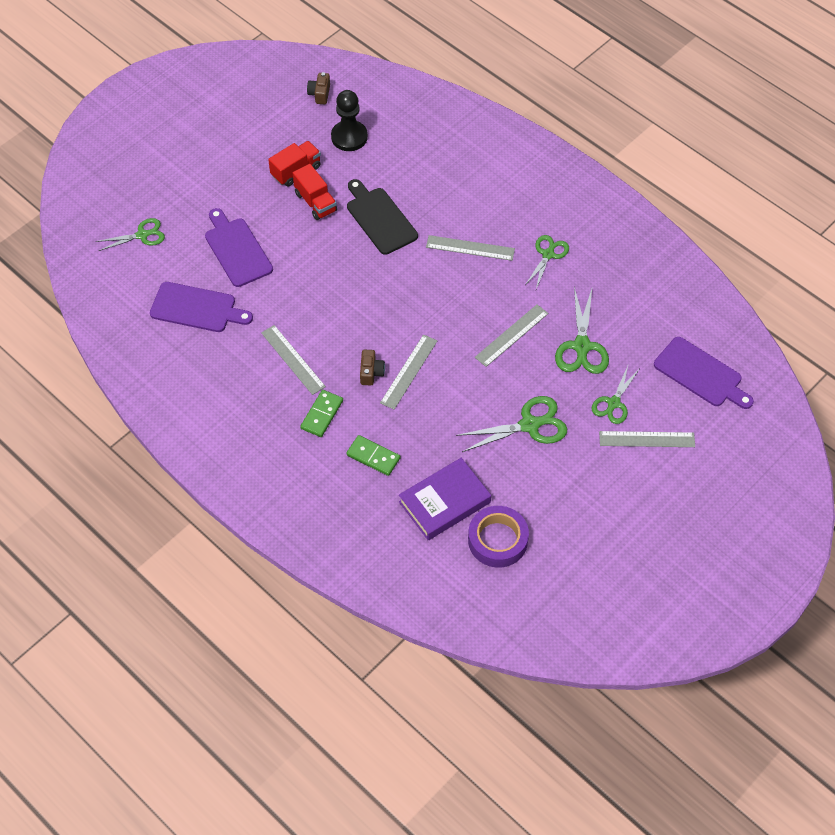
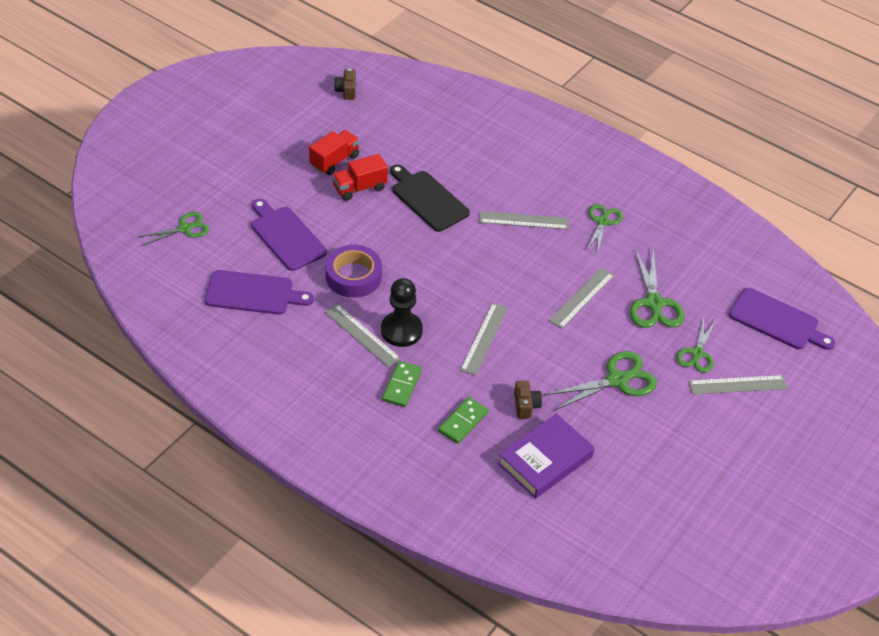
camera: 10 degrees left, 10 degrees down
red truck [293,164,337,220] -> red truck turned 105 degrees clockwise [332,154,388,201]
black pawn [331,90,368,151] -> black pawn moved to [381,278,423,347]
green domino [346,435,401,476] -> green domino turned 75 degrees counterclockwise [438,397,489,444]
brown camera [360,350,385,385] -> brown camera moved to [514,381,542,419]
purple tape [468,506,529,568] -> purple tape moved to [325,245,382,298]

